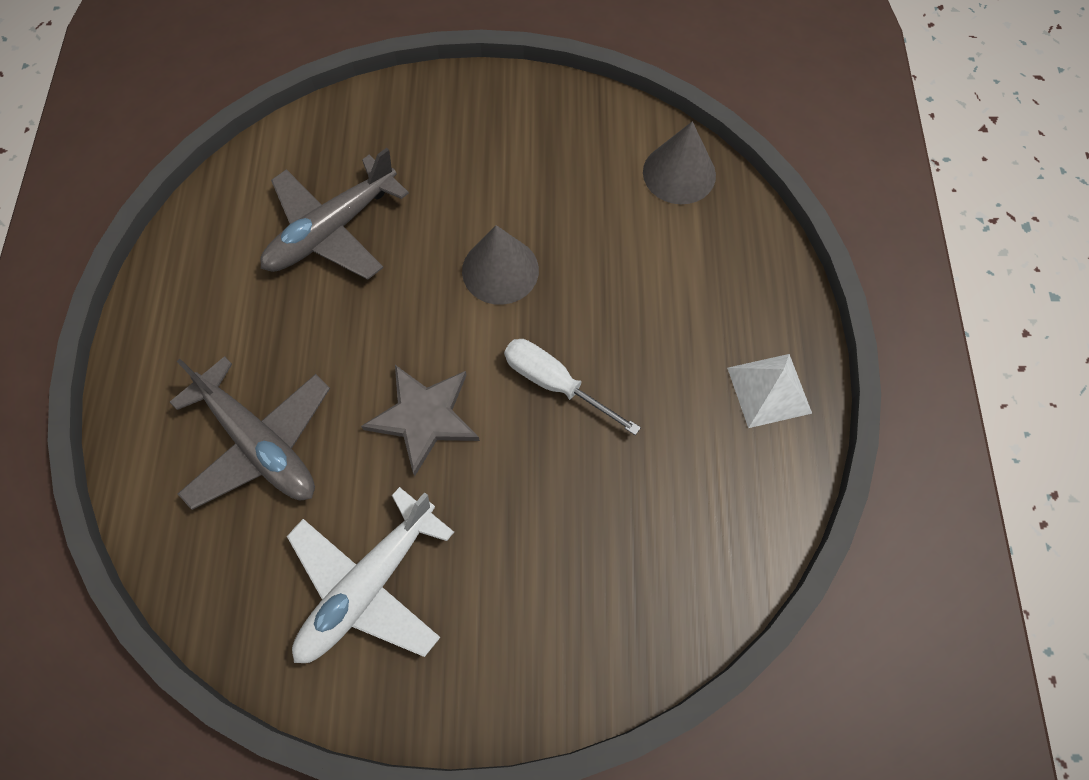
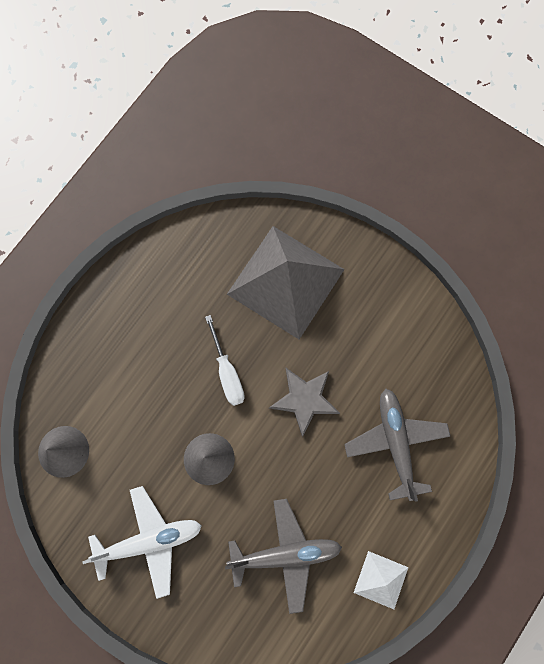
camera: 145 degrees left, 10 degrees up
white plane [287,487,454,663] -> white plane moved to [82,486,202,599]
white pyramid [727,354,812,428] -> white pyramid moved to [354,551,409,609]
none -> grey pyramid [227,226,345,339]

